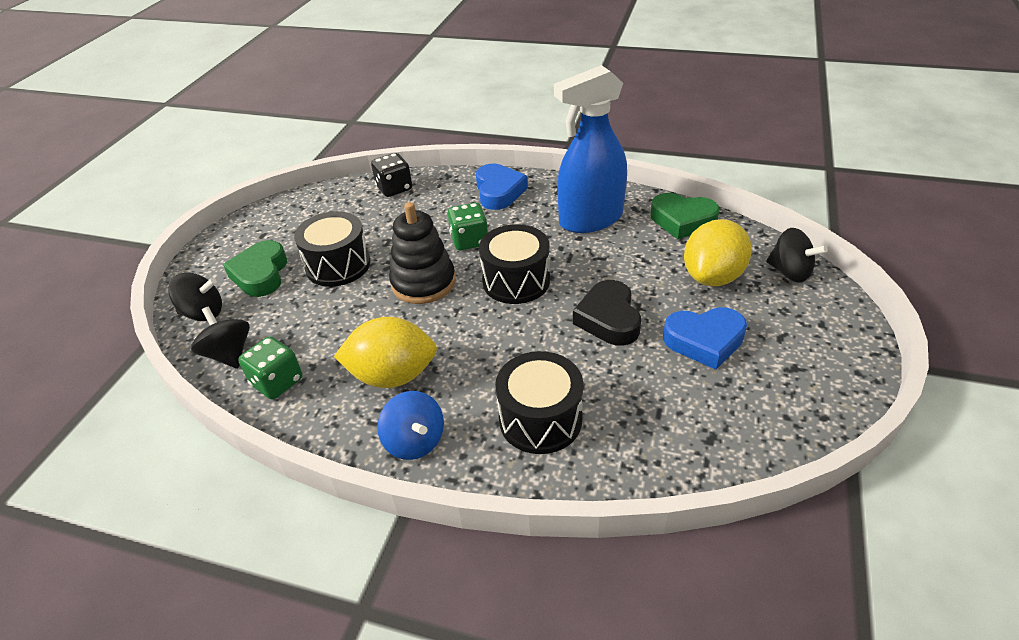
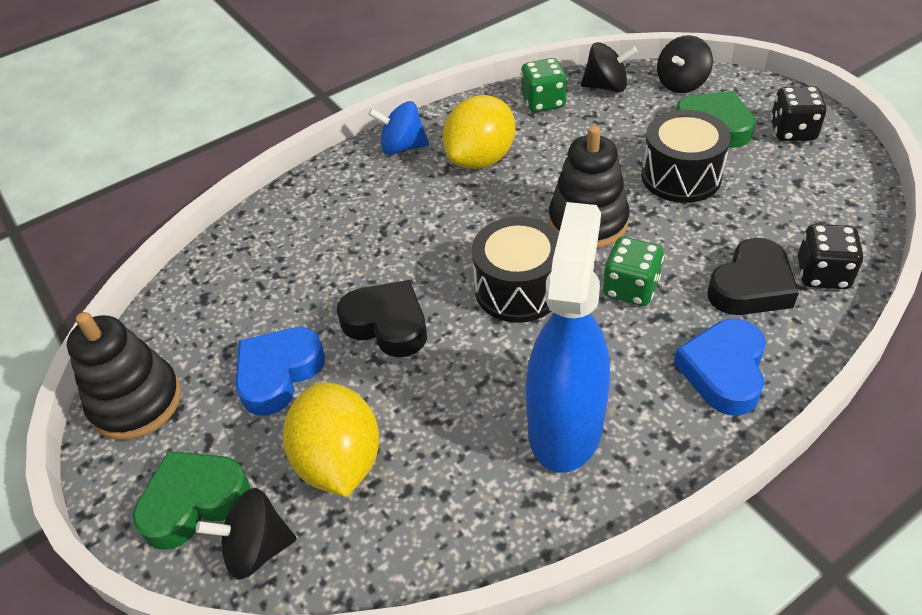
camera: 130 degrees right, 5 degrees up
blue heart [476,164,528,210] -> blue heart turned 75 degrees clockwise [674,319,766,416]
black drum [495,351,583,454] -> none
green heart [651,193,720,239] -> green heart moved to [133,451,250,549]
none -> black stacking toy [67,312,181,440]
none -> black heart [707,238,799,315]
none -> black dice [770,86,827,141]

